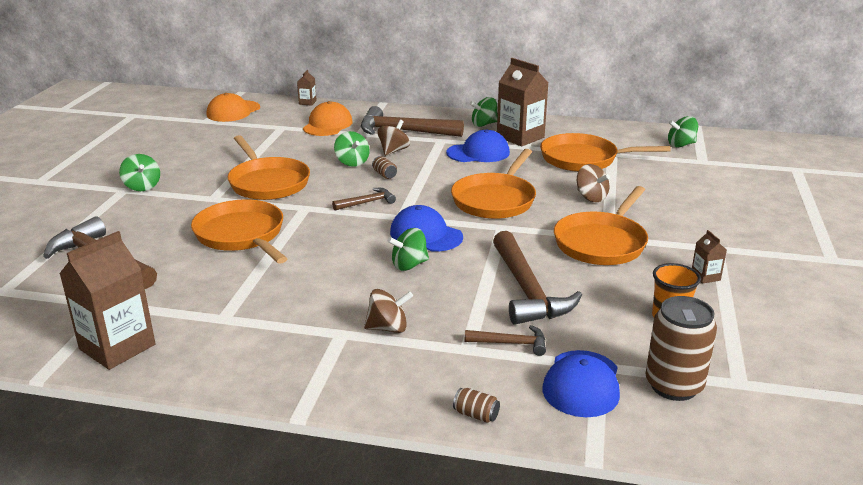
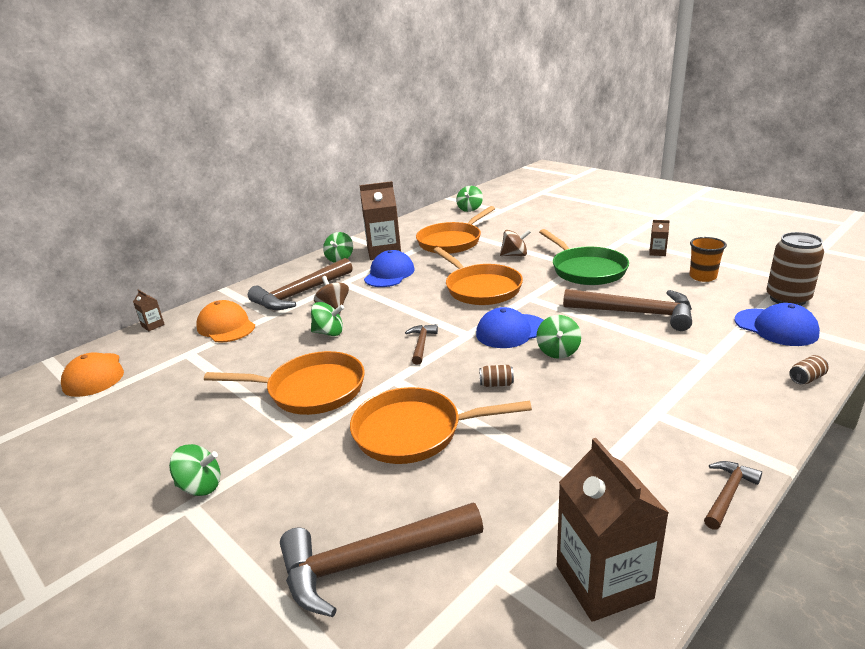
camera: 55 degrees left, 0 degrees up
brown spinning top [364,289,413,333] -> none
brown can [372,156,397,179] -> brown can moved to [479,365,514,387]
brown hammer [465,325,546,356] -> brown hammer moved to [704,461,762,530]
orange pan [554,186,648,265] -> green pan [539,229,629,285]

